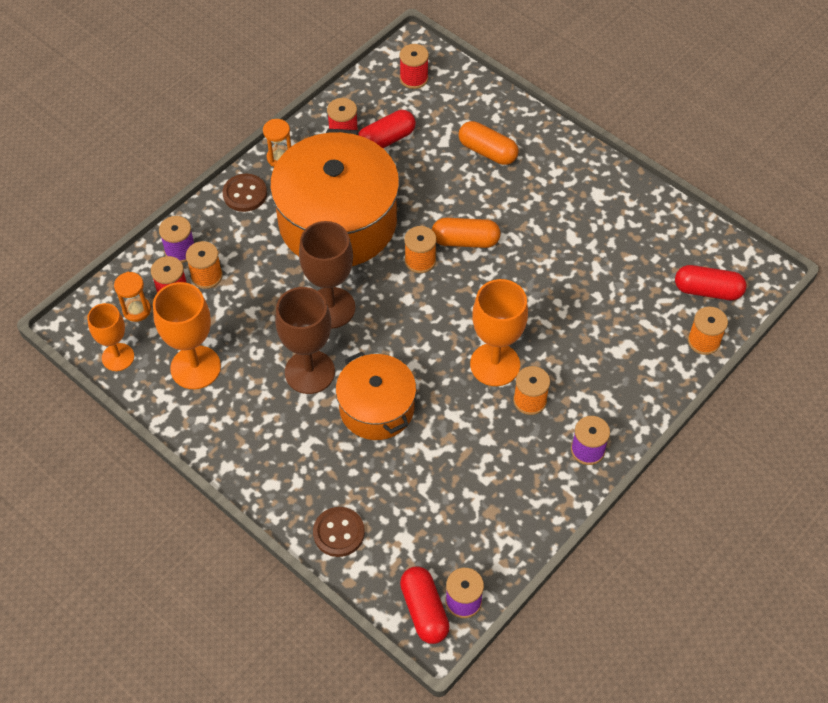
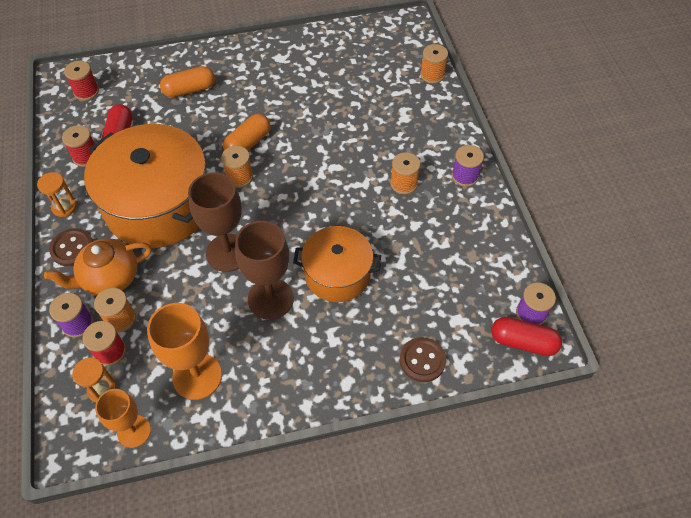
camera: 55 degrees left, 0 degrees up
orange goblet [470,279,528,386] -> none
red capsule [675,265,747,300] -> none
none -> orange teapot [44,238,152,296]

